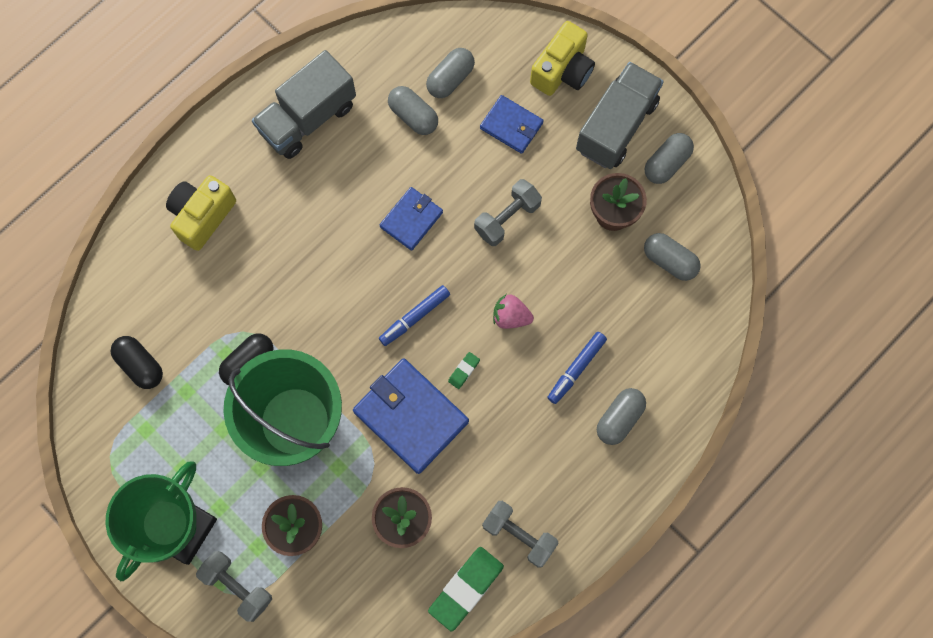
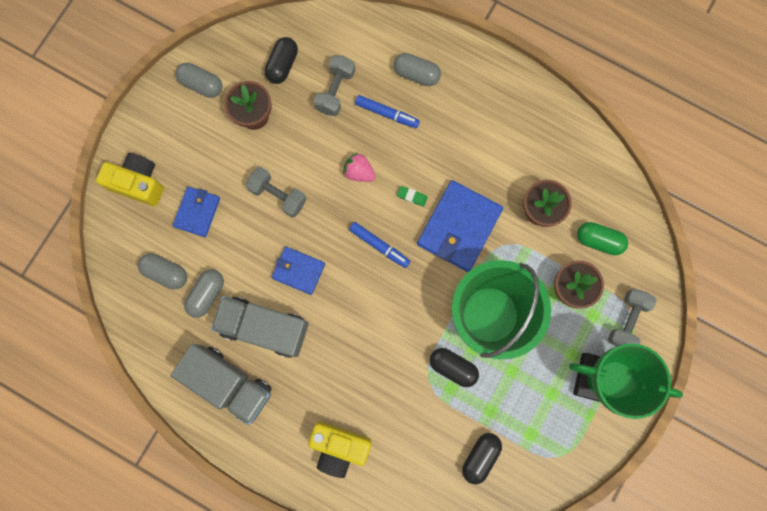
camera: 105 degrees left, 5 degrees up
green eraser [428,547,504,631] -> none
grey dumbbell [482,501,559,567] -> grey dumbbell moved to [314,55,355,116]
pink strawberry [493,294,534,329] -> pink strawberry turned 120 degrees clockwise [343,152,376,182]
grey truck [576,62,664,169] -> grey truck moved to [211,296,309,358]
grey capsule [644,233,701,281] -> black capsule [264,37,298,84]
none -> green capsule [577,222,628,255]

